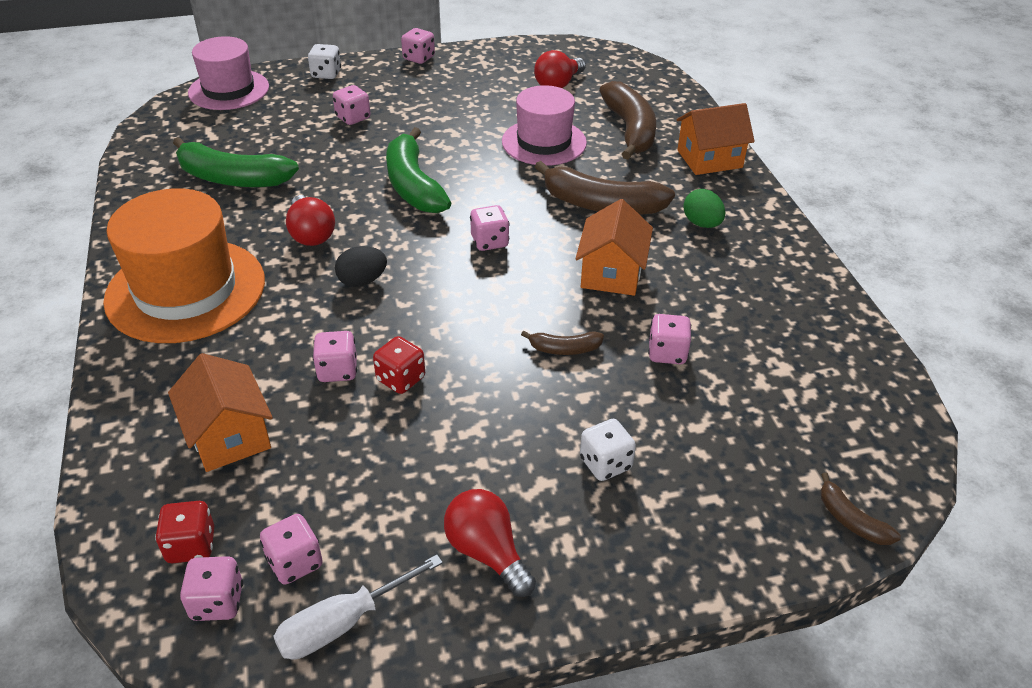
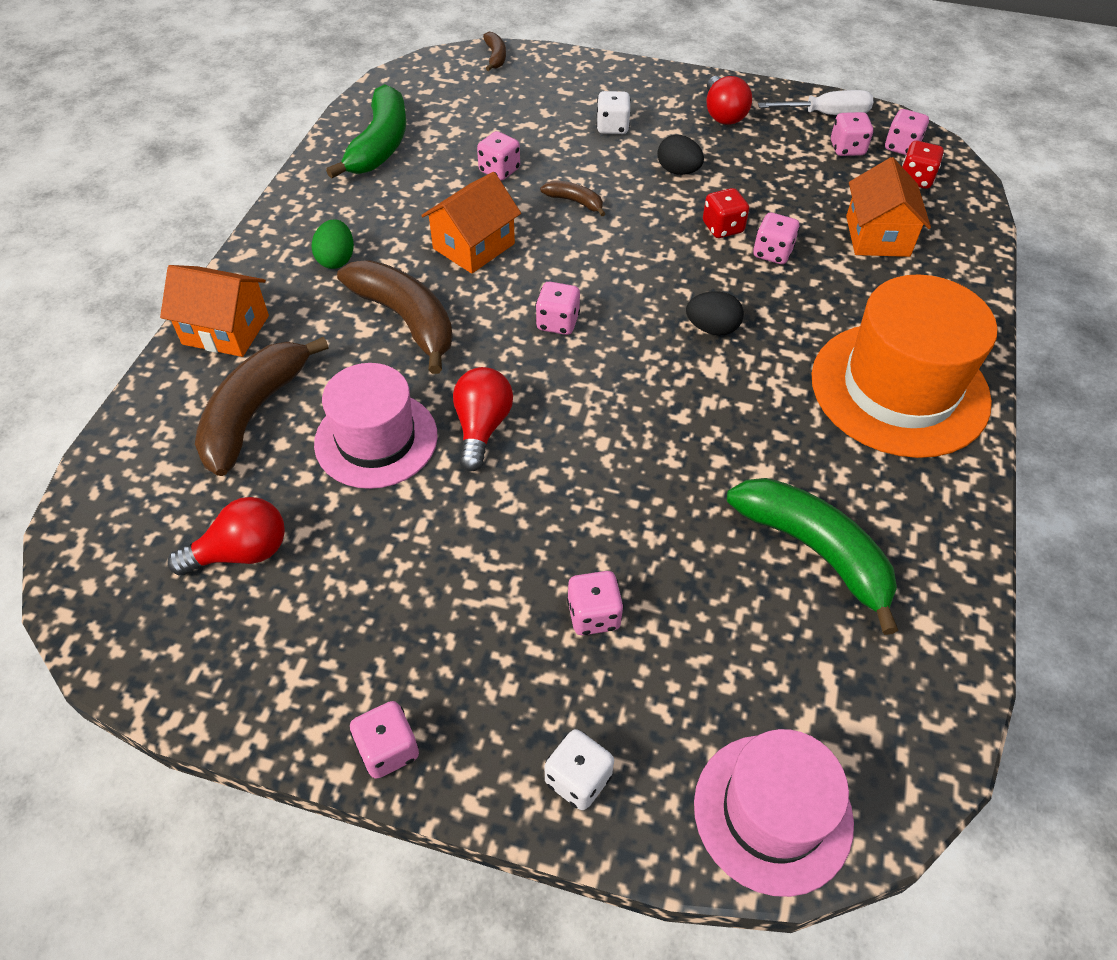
camera: 150 degrees left, 10 degrees up
red light bulb [286,195,335,246] -> red light bulb moved to [453,367,513,471]
green banana [386,127,451,213] -> green banana moved to [326,84,406,179]
none -> black egg [657,135,704,175]

